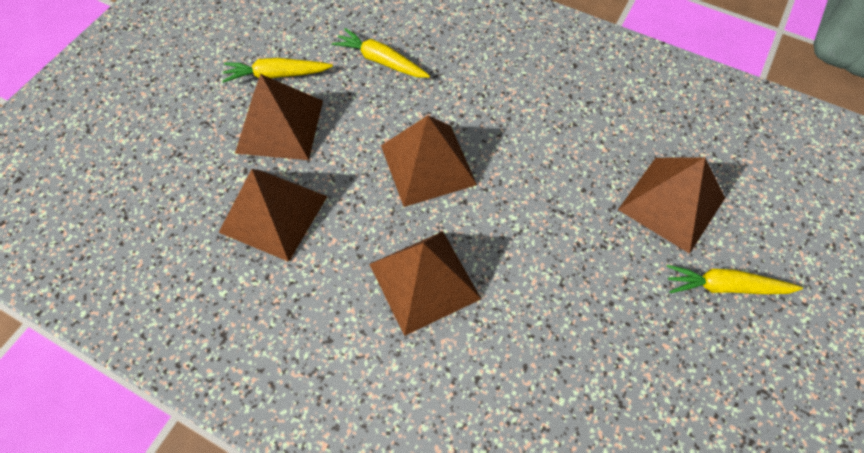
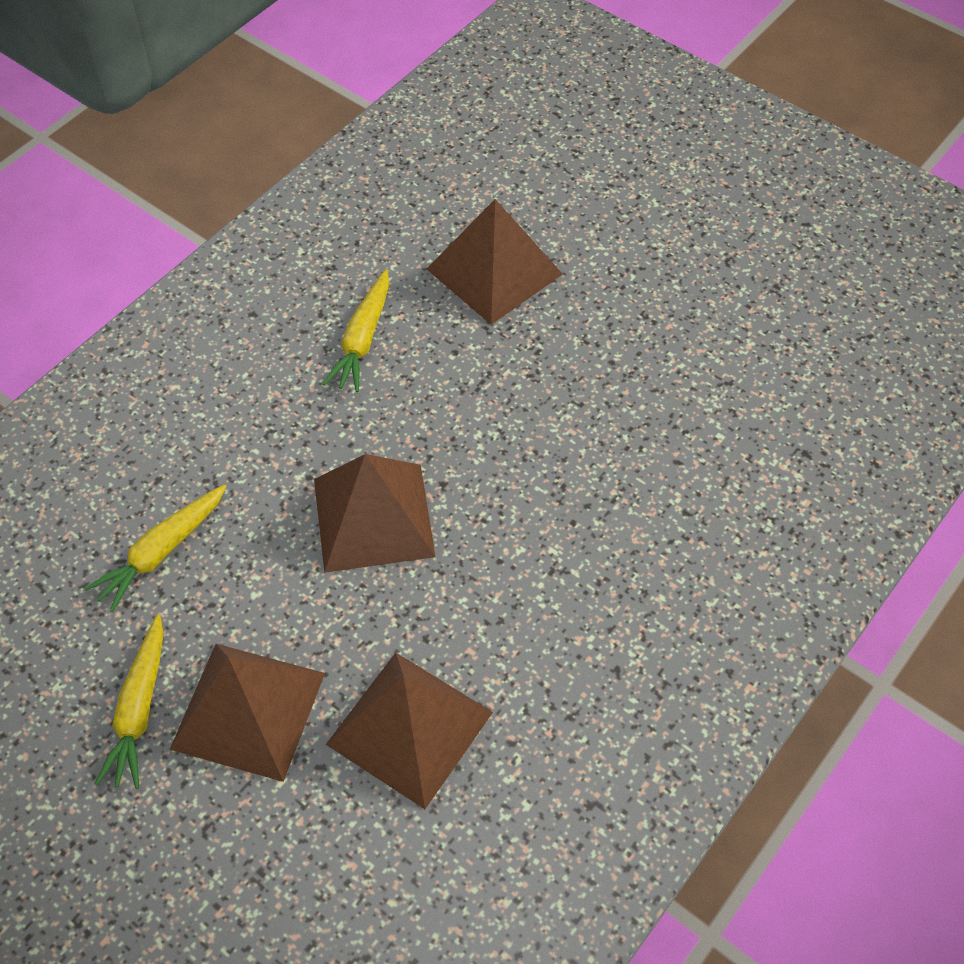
camera: 80 degrees left, 5 degrees down
brown pyramid [369,231,481,336] -> none
yellow carrot [666,265,803,294] -> yellow carrot moved to [323,269,389,392]

